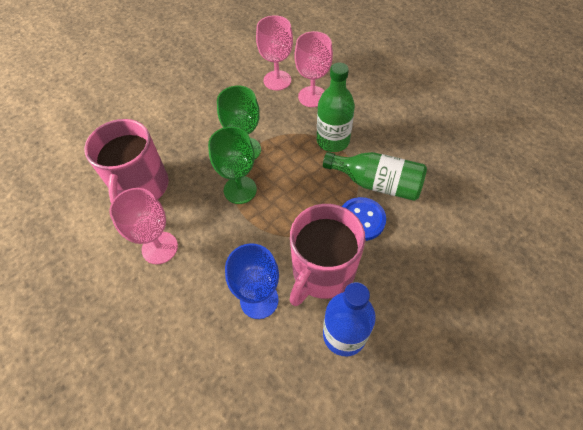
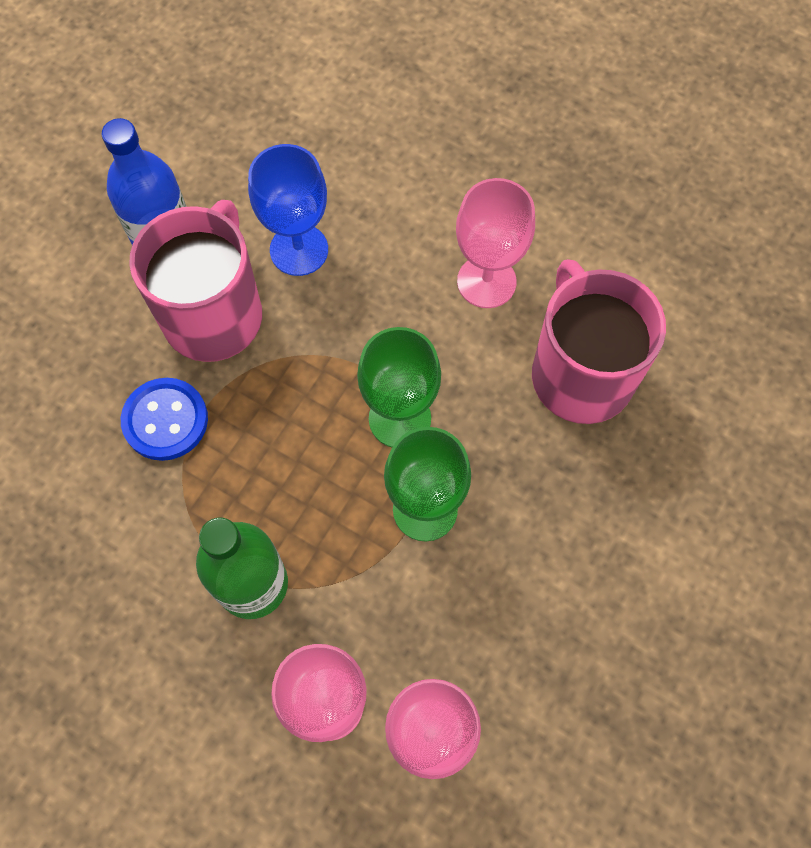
camera: 160 degrees right, 10 degrees up
green bottle [323,152,427,201] -> none

